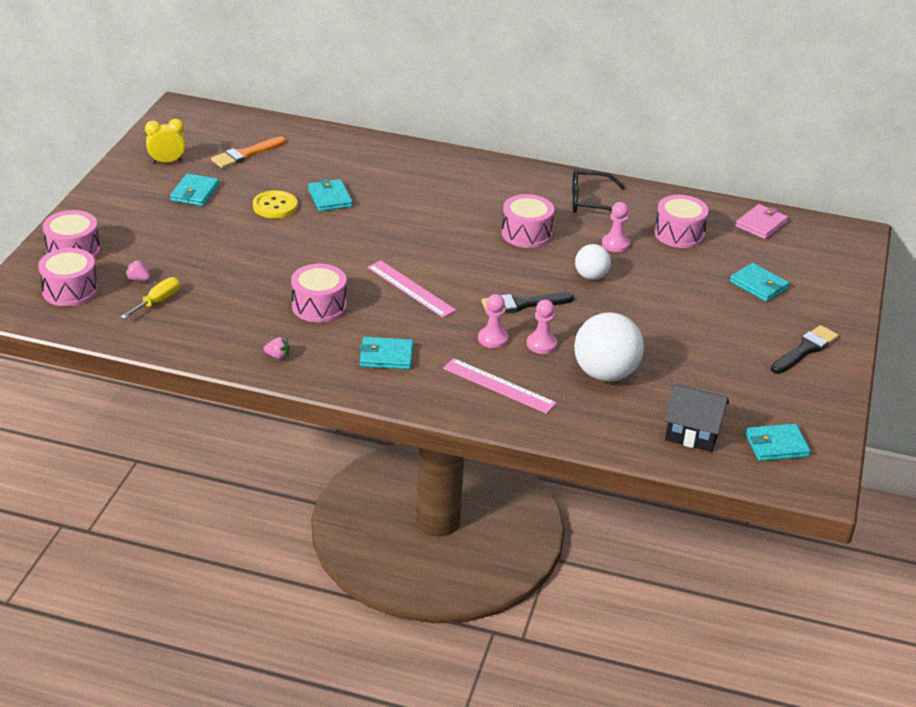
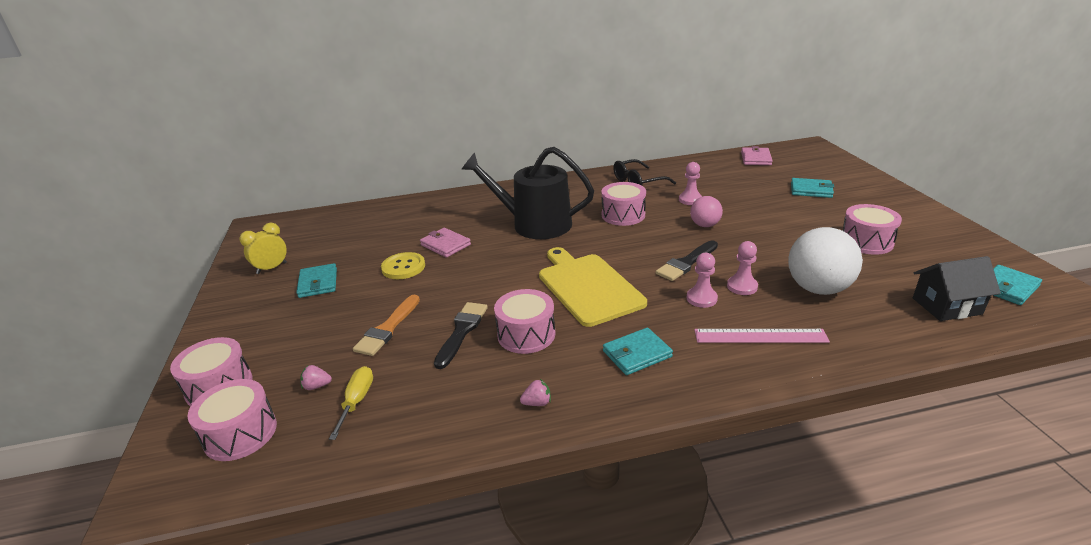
camera: 25 degrees left, 5 degrees down
orange brush [211,136,286,168] -> orange brush moved to [353,295,420,356]
turquoise wallet [308,179,353,211] -> pink wallet [420,228,471,258]
pink ruler [367,260,456,318] -> yellow cutting board [539,247,647,327]
white ball [575,244,611,280] -> pink ball [690,196,723,227]
pink drum [654,195,709,248] -> pink drum moved to [843,204,902,255]
black brush [771,325,839,374] -> black brush moved to [434,302,488,369]
none -> black watering can [461,147,594,239]

